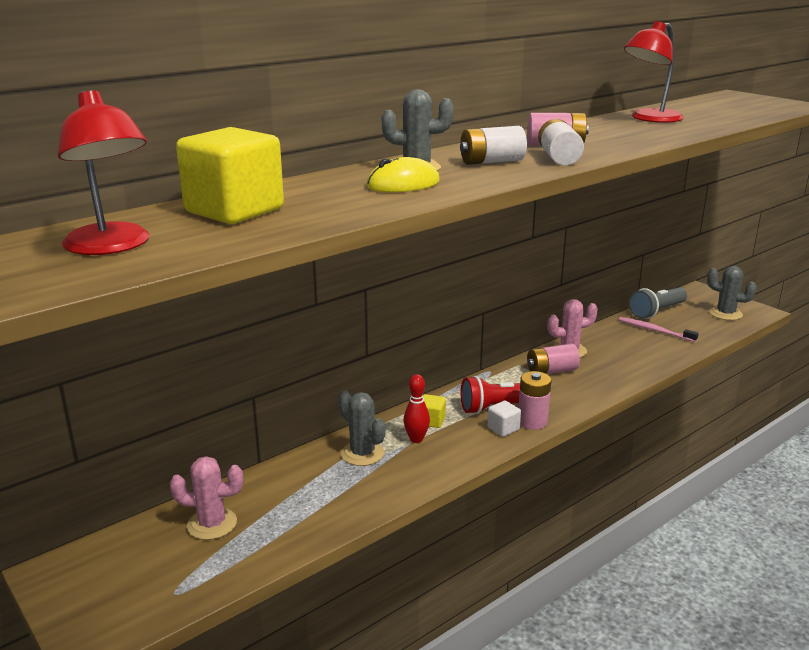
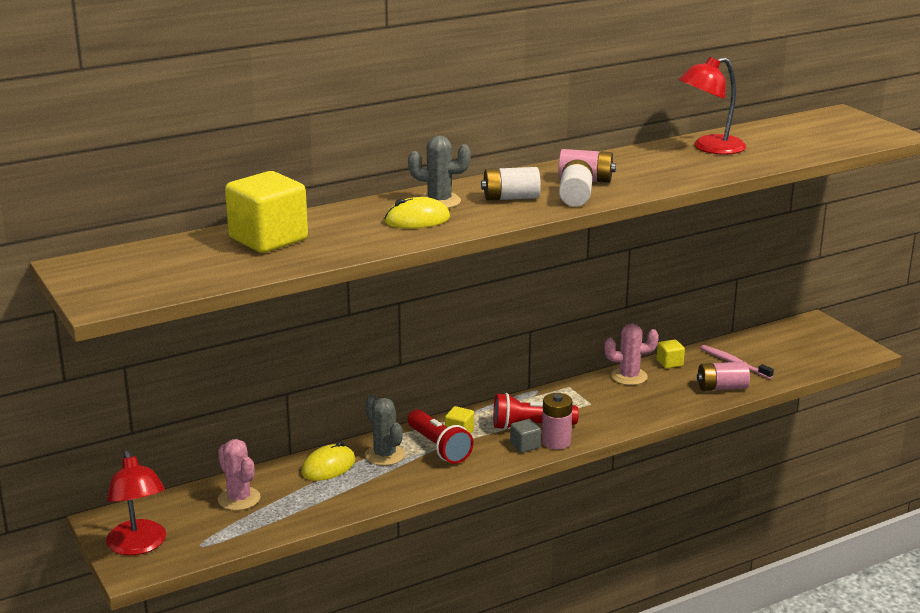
camera: 10 degrees right, 0 degrees up
red lamp [58,90,150,255] -> red lamp moved to [106,451,166,555]
pink cactus [170,456,243,540] -> pink cactus turned 45 degrees clockwise [218,439,261,510]
red bowling pin [403,374,430,443] -> red flashlight [408,409,473,464]
white cube [487,401,521,437] -> grey cube [510,419,541,453]
pink battery [527,343,580,374] -> pink battery moved to [697,361,750,391]
grey flashlight [629,287,687,319] -> none
grey cactus [707,266,757,320] -> none
none -> yellow mouse [301,442,356,481]
none -> yellow cube [657,339,685,369]

